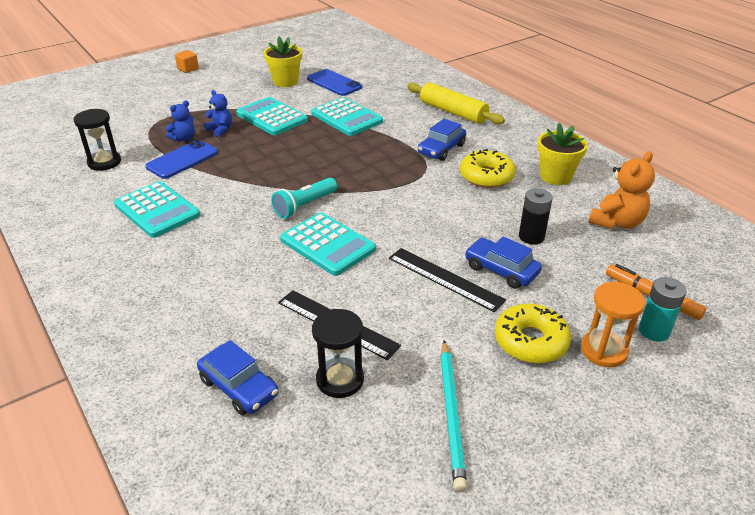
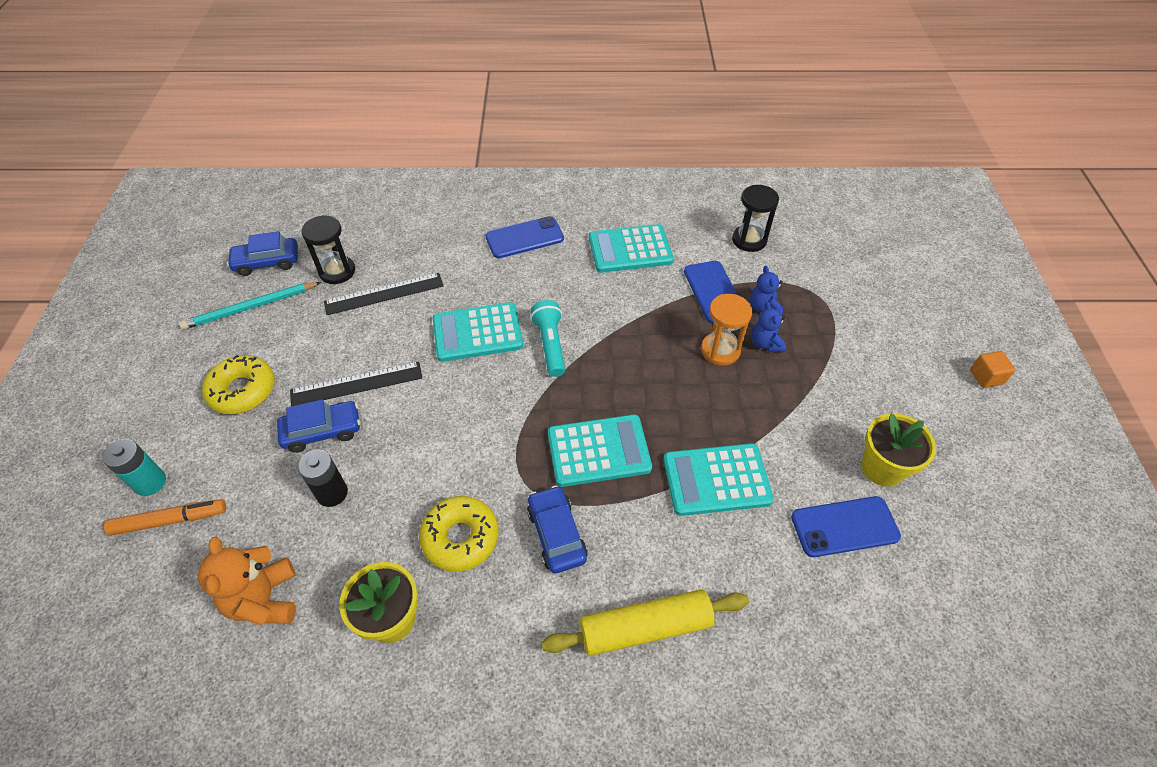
camera: 125 degrees right, 15 degrees up
blue car [197,340,279,415] -> blue car moved to [227,231,298,276]
blue teddy bear [204,90,232,137] -> blue teddy bear turned 90 degrees clockwise [751,302,786,352]
turquoise calculator [236,97,308,135] -> turquoise calculator moved to [548,414,652,487]
turquoise pencil [440,341,467,492] -> turquoise pencil turned 60 degrees counterclockwise [179,282,321,330]
orange hourglass [581,282,645,367] -> orange hourglass moved to [701,294,752,366]
none -> blue phone [485,216,564,258]

